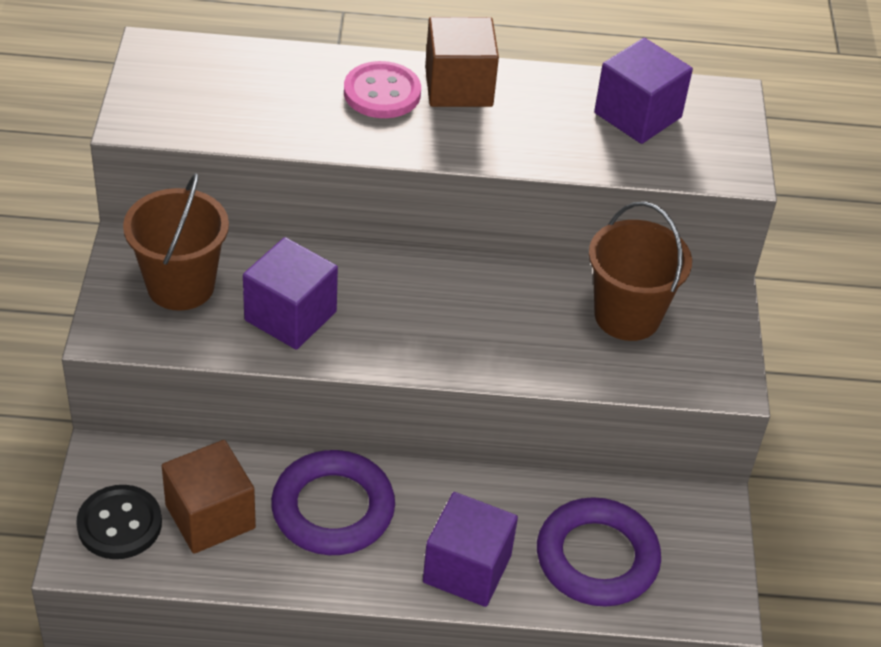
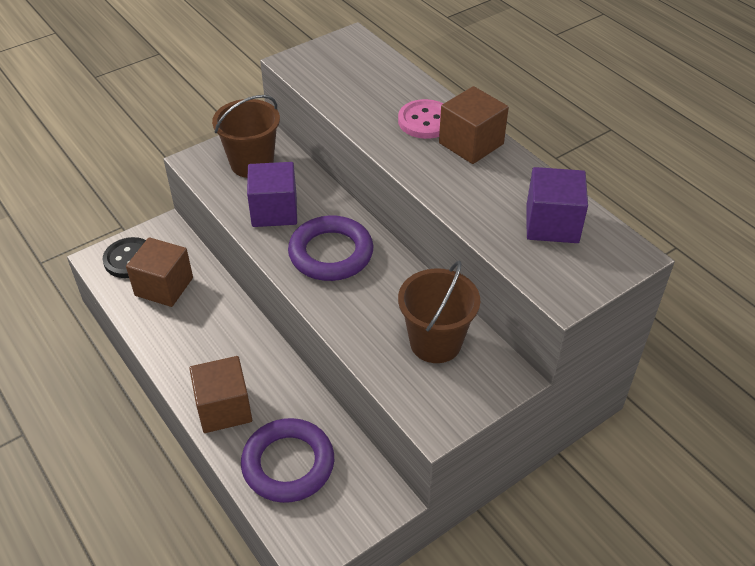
camera: 55 degrees right, 0 degrees up
purple ring [271,450,395,555] -> purple ring moved to [288,215,373,281]
purple cube [423,492,518,607] -> brown cube [189,356,252,433]

